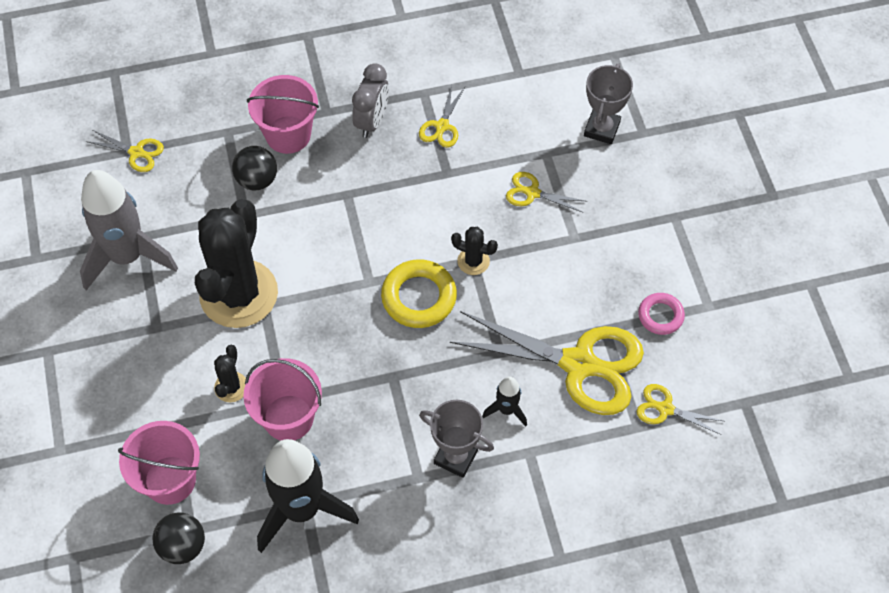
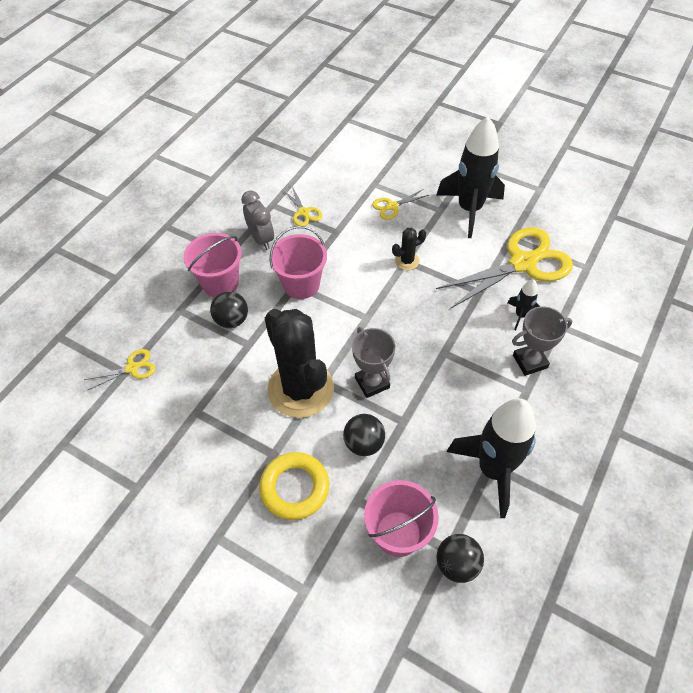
camera: 45 degrees left, 5 degrees down
grey rocket [80,170,178,290] -> none
black cactus [214,345,246,402] -> black ball [343,414,385,456]
pink bucket [243,358,322,441] -> pink bucket moved to [269,226,327,299]
yellow ring [381,259,457,328] -> yellow ring moved to [259,452,329,520]
grey trophy [584,63,633,144] -> grey trophy moved to [352,327,395,398]
yellow scissors [637,384,724,435] -> none
pink ring [638,293,685,335] -> none
none -> black rocket [437,116,505,238]

